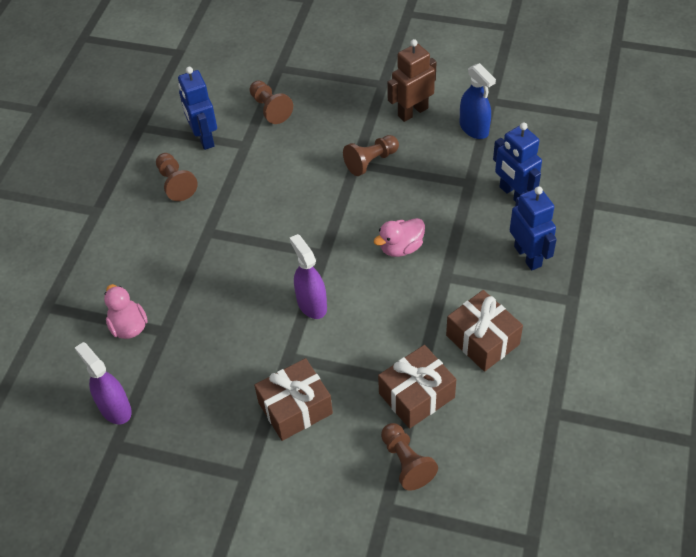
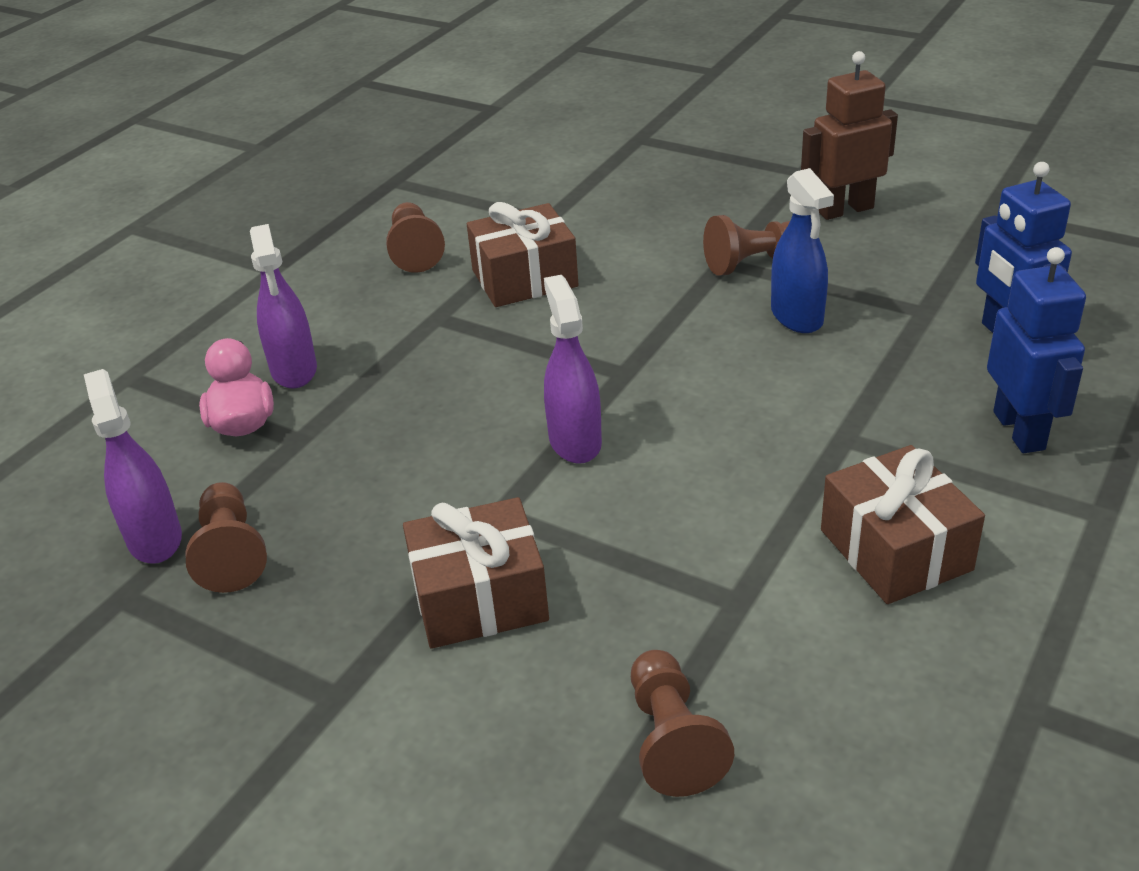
camera: 15 degrees right, 15 degrees down
blue robot [178,67,217,150] -> none
brown pawn [250,80,293,124] -> brown pawn moved to [185,482,267,593]
pink duck [374,218,425,257] -> none
brown gift [378,345,456,429] -> brown gift moved to [467,202,579,307]
blue spray bottle [460,63,496,139] -> blue spray bottle moved to [771,168,834,333]
none -> purple spray bottle [250,224,317,389]

